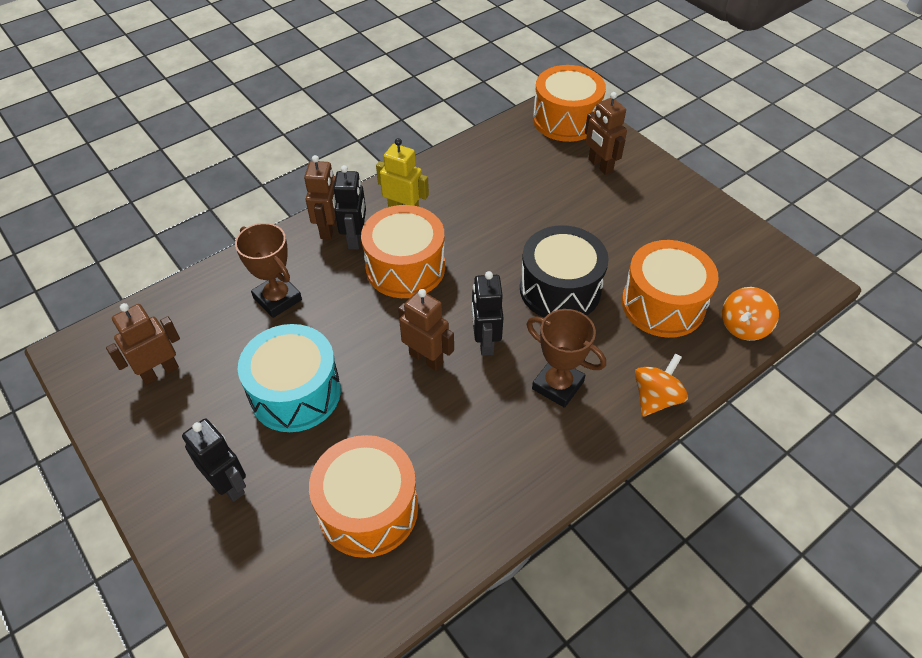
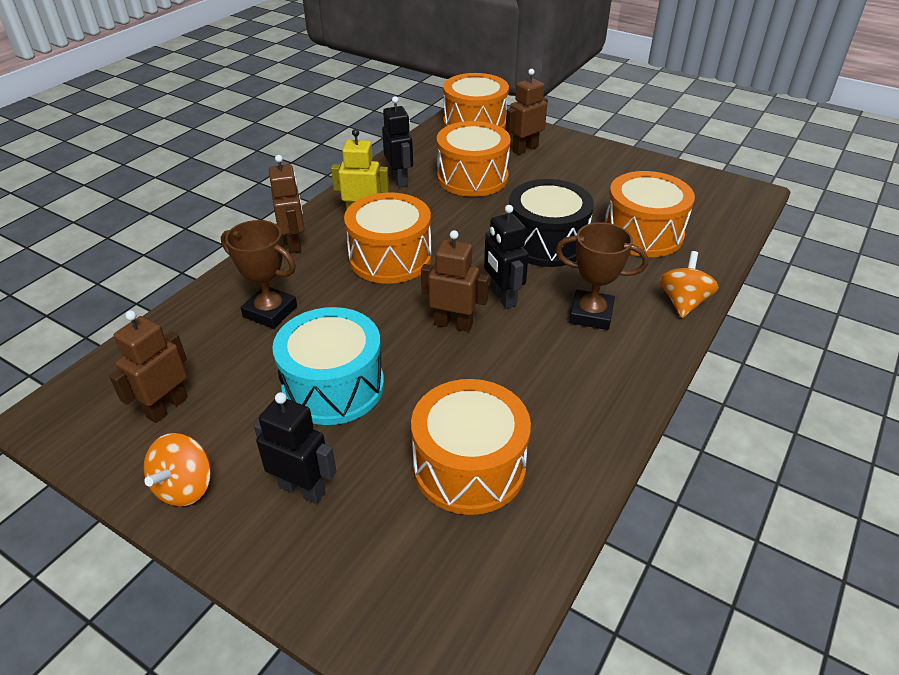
camera: 20 degrees left, 10 degrees down
black robot [333,165,366,250] -> black robot moved to [382,96,413,188]
brown robot [585,92,627,175] -> brown robot turned 105 degrees clockwise [506,69,548,155]
orange spinning top [722,287,779,341] -> orange spinning top moved to [144,433,211,506]
none -> orange drum [437,121,511,197]

